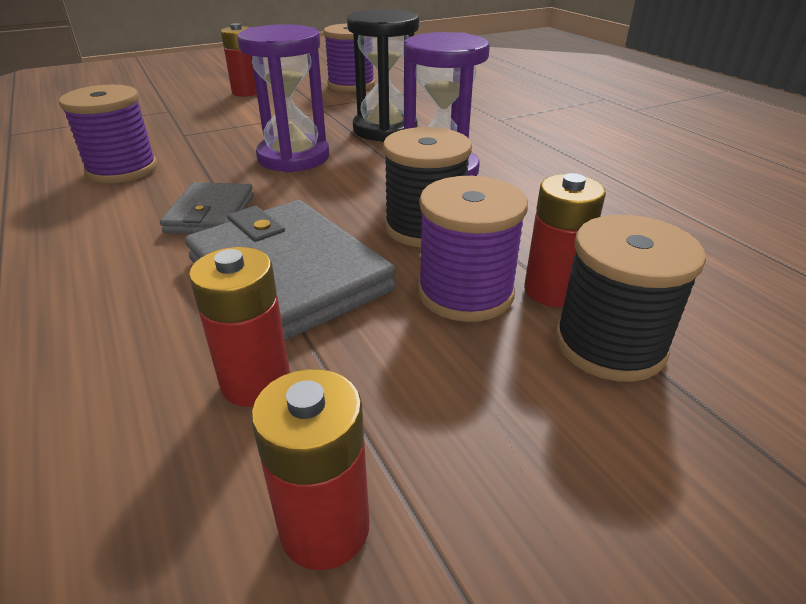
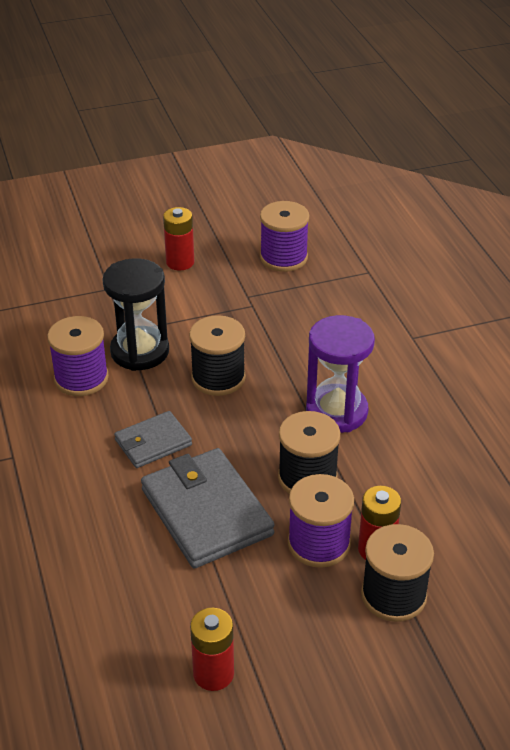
camera: 10 degrees right, 5 degrees up
grey wallet [160,182,254,234] -> grey wallet turned 45 degrees clockwise [114,411,192,468]
red battery [189,247,290,407] -> none
purple hourglass [237,24,329,173] -> black spool [189,315,246,396]
black hourglass [347,9,419,142] -> black hourglass moved to [102,258,169,371]

